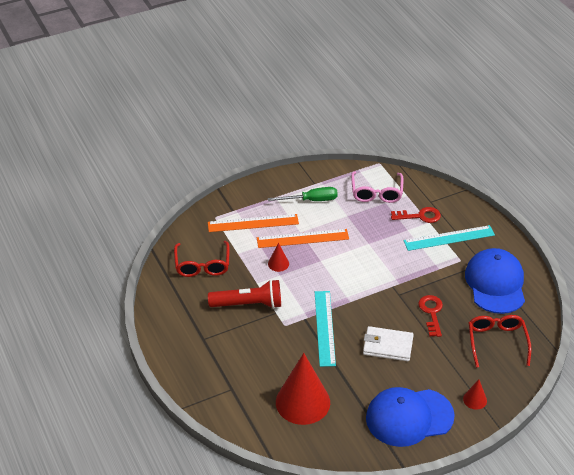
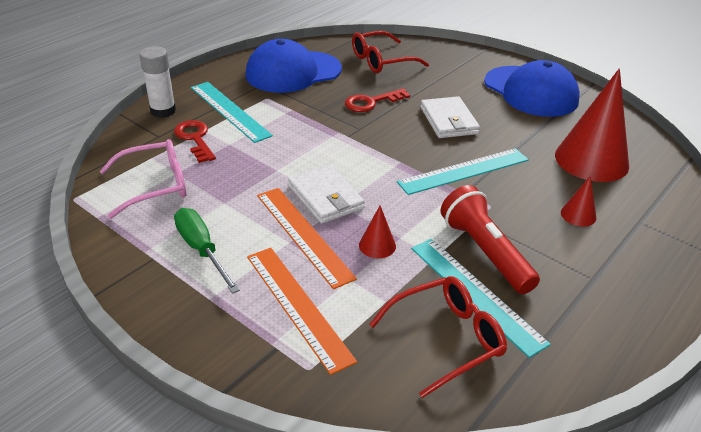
camera: 115 degrees left, 5 degrees down
red cone [463,379,487,410] -> red cone moved to [561,176,596,226]
none -> white glue stick [139,46,176,118]
none -> white wallet [288,165,365,224]
none -> turquoise ruler [411,239,551,358]

